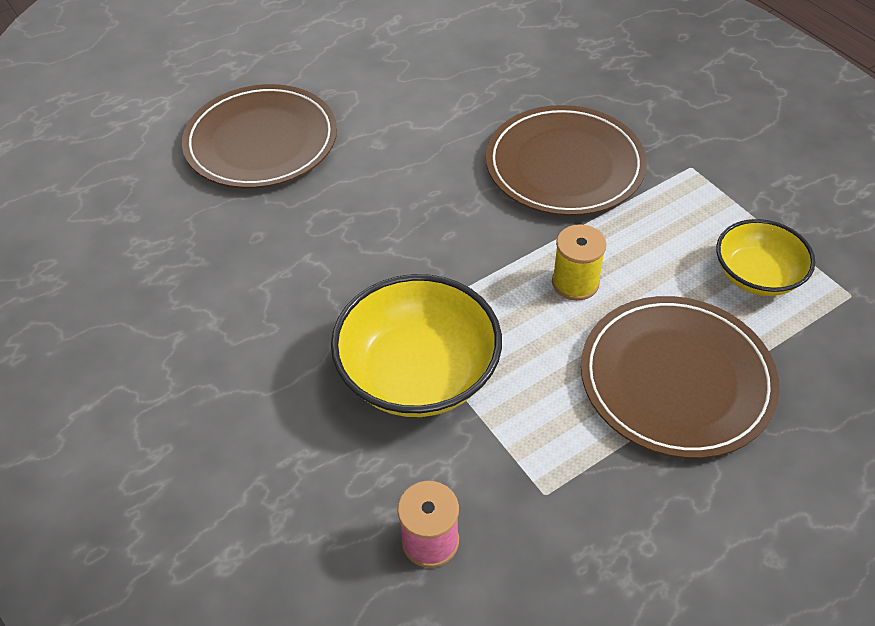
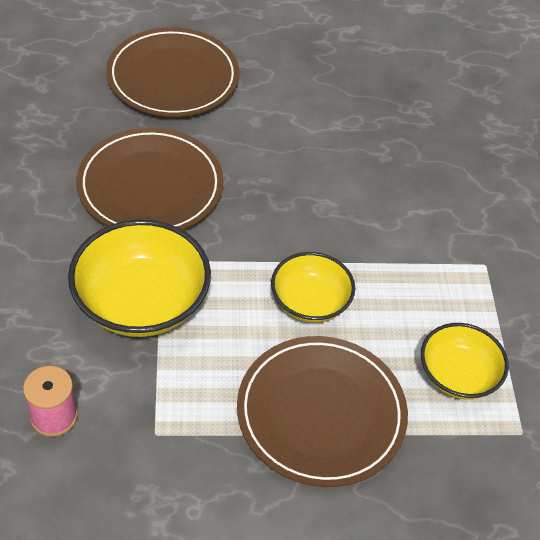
camera: 25 degrees right, 0 degrees up
brown plate [486,105,647,216] -> brown plate moved to [76,128,223,230]
yellow spool [552,224,607,301] -> yellow bowl [271,252,355,323]

